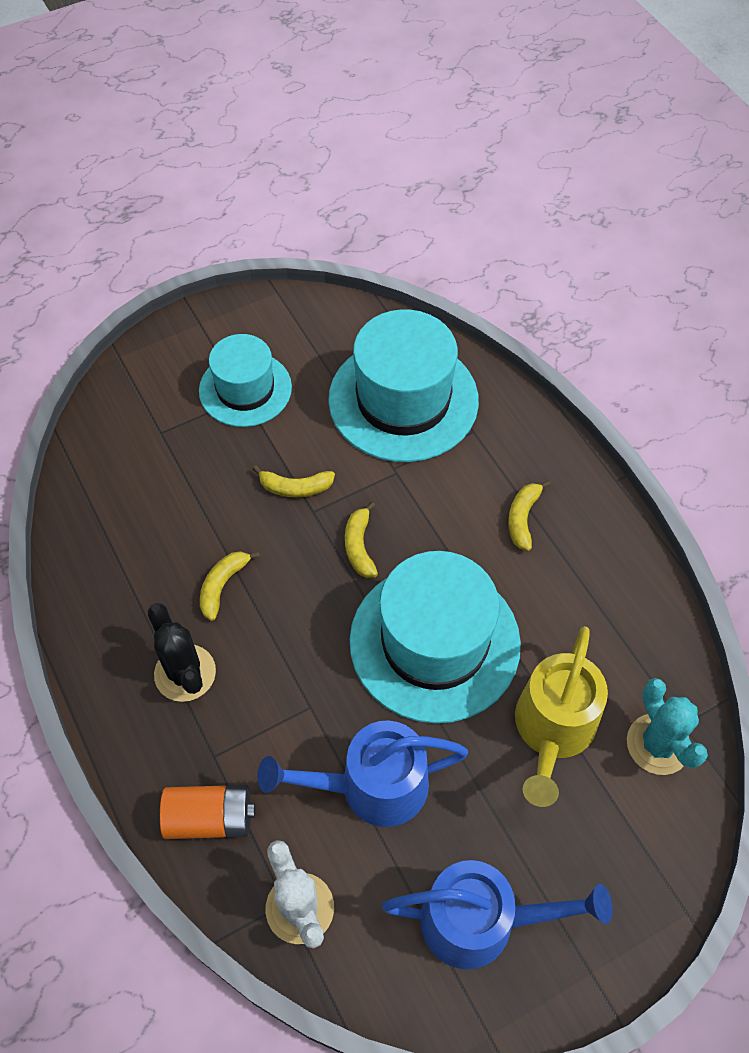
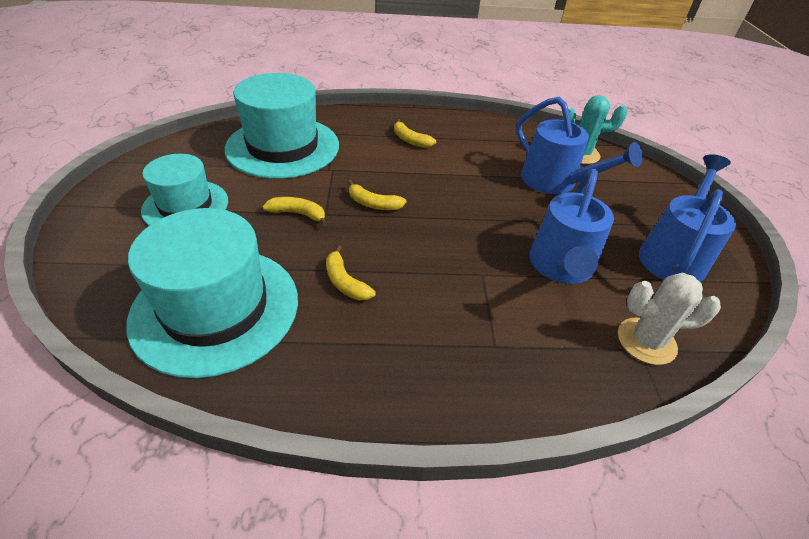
camera: 65 degrees left, 15 degrees down
black cactus [147,603,216,702] -> none
orange battery [160,785,255,839] -> none
yellow banana [253,465,335,497] -> yellow banana turned 105 degrees counterclockwise [263,197,327,226]
turquoise hat [349,551,521,724] -> turquoise hat moved to [126,208,298,378]
yellow watering can [515,626,608,807] -> blue watering can [516,97,643,194]

